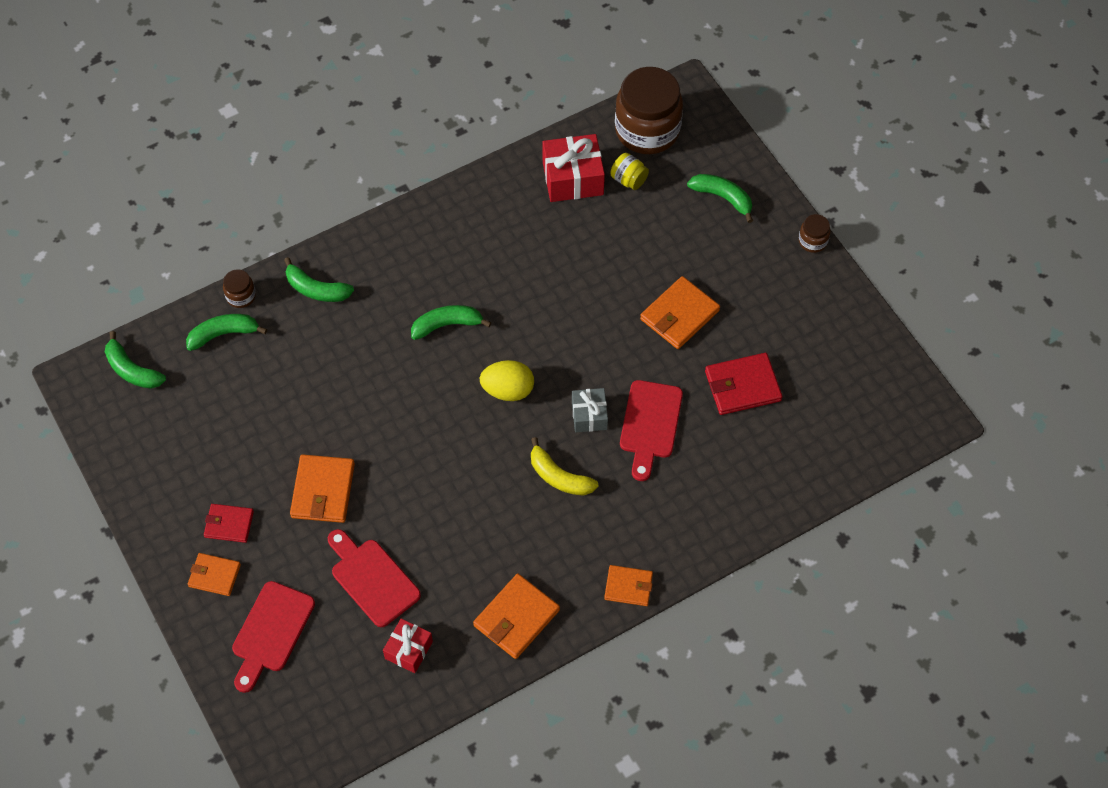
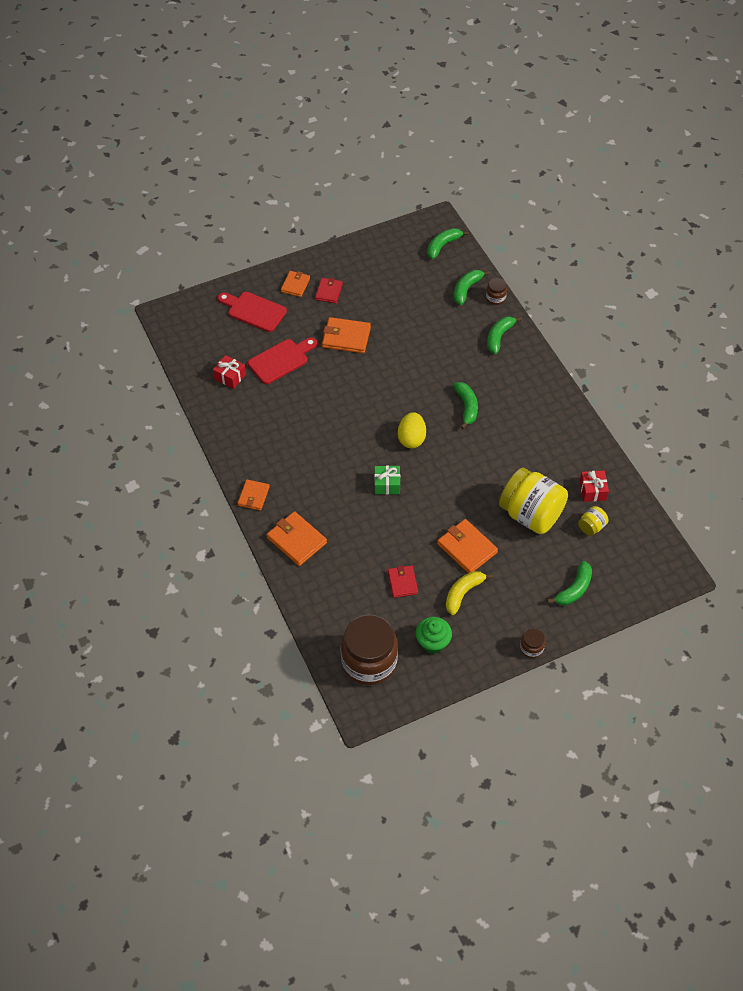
camera: 95 degrees right, 5 degrees down
green banana [186,314,267,351] -> green banana turned 135 degrees counterclockwise [454,270,490,305]
orange wallet [473,574,560,659] -> orange wallet moved to [267,511,327,566]
yellow banana [531,437,599,496] -> yellow banana moved to [446,571,493,615]
red gift [542,134,605,202] -> red gift [580,470,609,502], size x0.61
grey gift [572,388,608,432] -> green gift [374,465,400,495]
brown jar [615,67,683,154] -> brown jar moved to [341,615,398,685]
red cutting board [620,380,683,481] -> none
red wallet [705,353,783,415] -> red wallet [388,565,418,598], size x0.64
none -> green cupcake [416,617,452,654]
none -> yellow jar [499,468,568,534]

